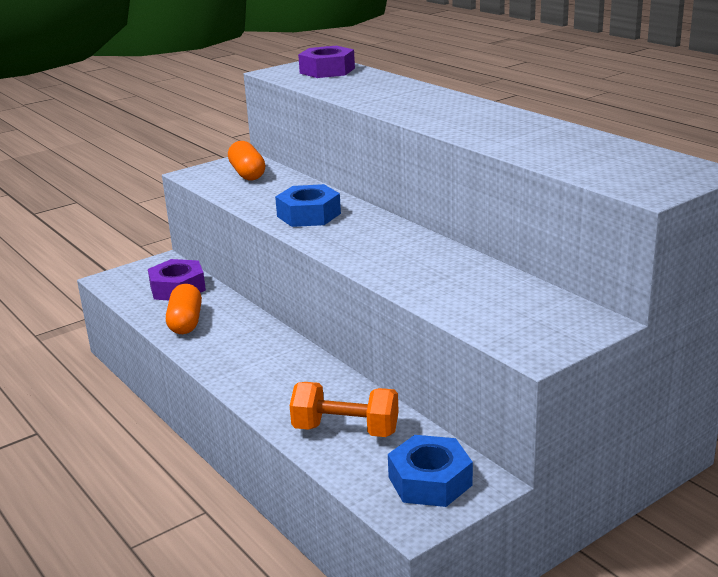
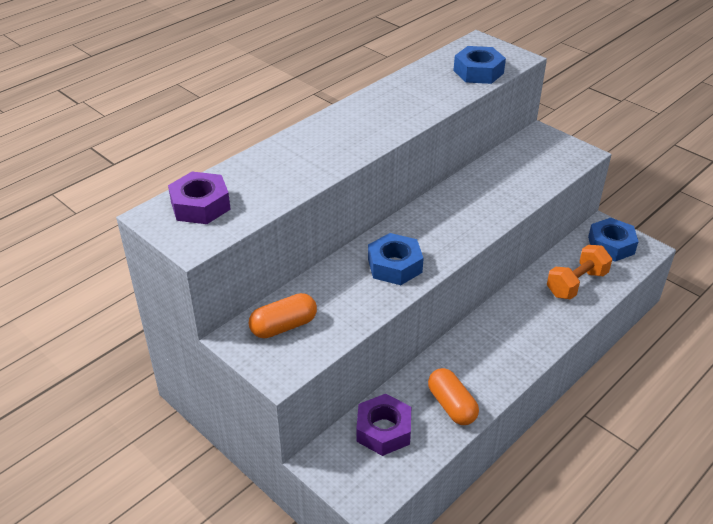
camera: 100 degrees left, 15 degrees up
orange capsule [166,284,202,334] -> orange capsule turned 75 degrees clockwise [428,368,479,425]
orange dumbbell [289,382,399,437] -> orange dumbbell turned 45 degrees clockwise [547,245,612,300]
none -> blue nut [453,46,506,84]

